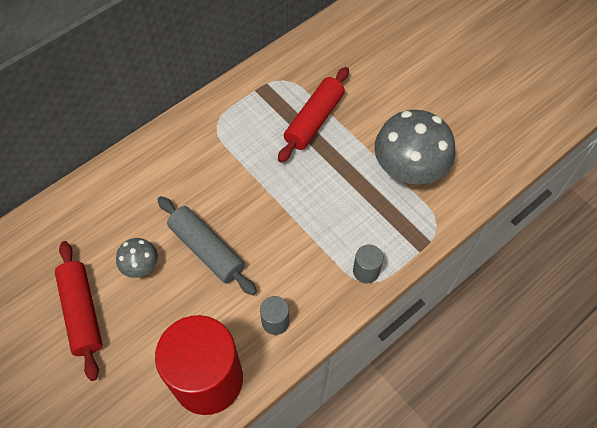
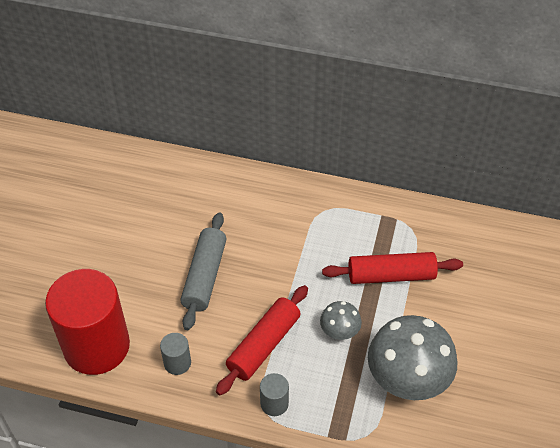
camera: 55 degrees right, 10 degrees down
red rolling pin [55,241,103,381] -> red rolling pin moved to [216,285,308,395]
grey mushroom [116,238,158,278] -> grey mushroom moved to [320,301,362,340]

